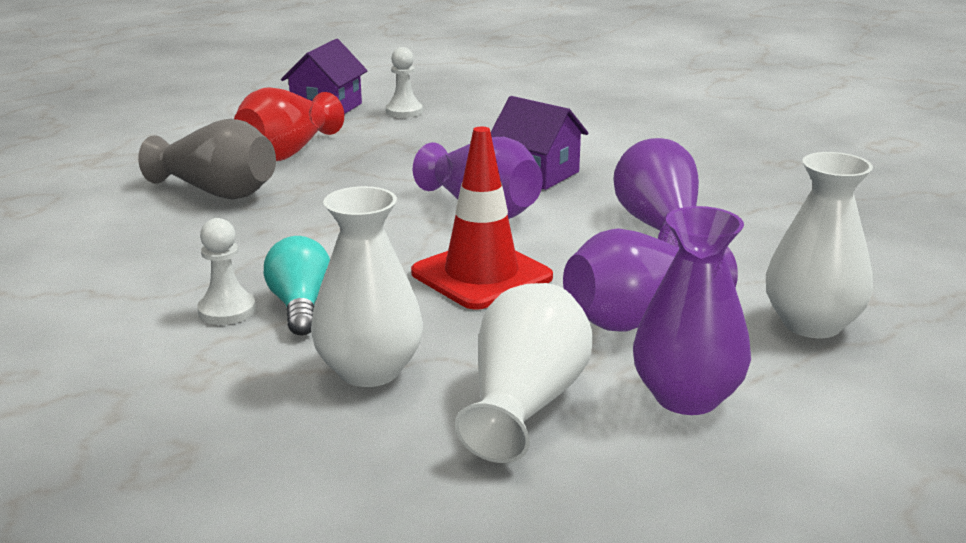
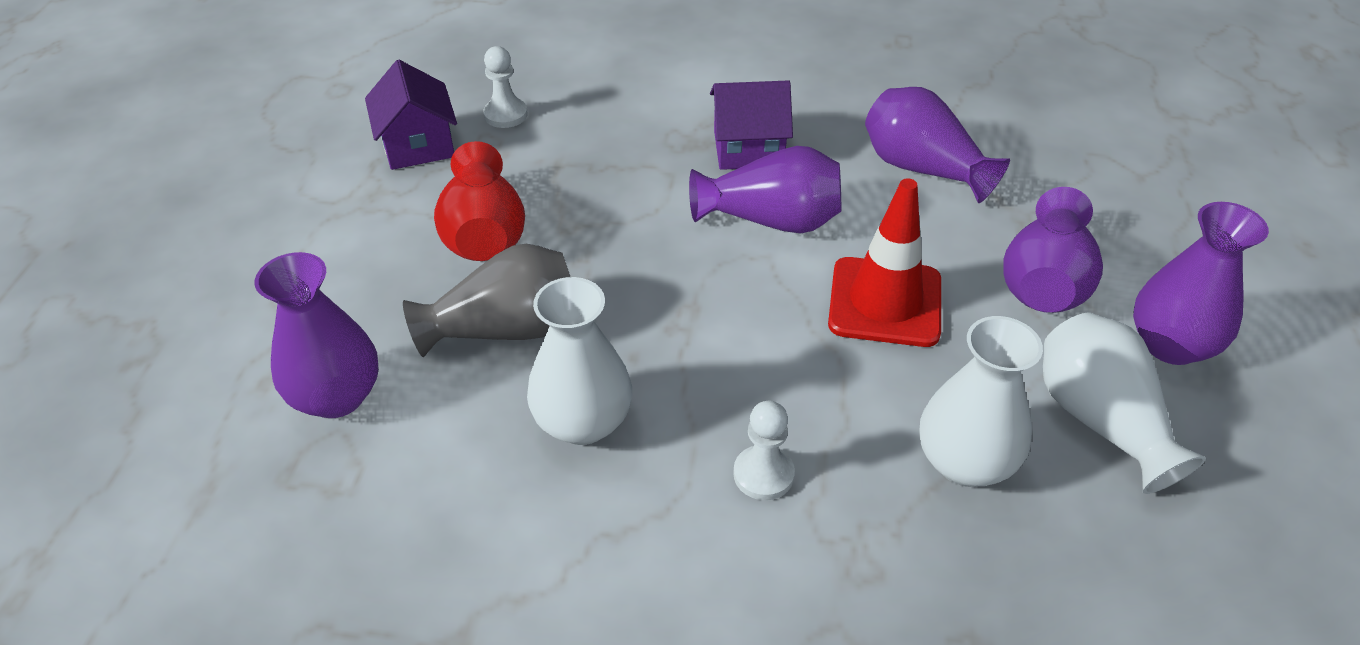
camera: 40 degrees left, 20 degrees up
turquoise light bulb [264,236,330,335] -> none
white vase [766,152,873,338] -> white vase moved to [527,277,632,445]
none -> purple vase [255,252,379,418]

